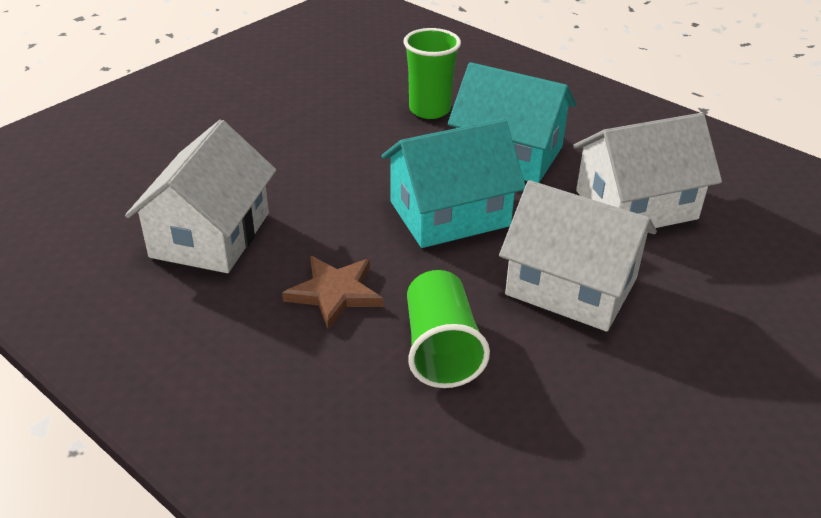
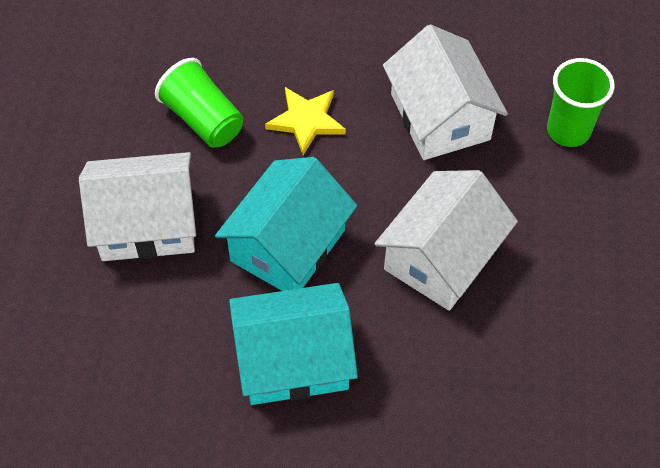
camera: 145 degrees right, 20 degrees up
brown star [282,256,383,330] -> yellow star [265,87,346,155]
green cup [403,28,461,119] -> green cup moved to [547,58,615,147]
white house [573,113,722,228] -> white house moved to [374,170,518,311]

